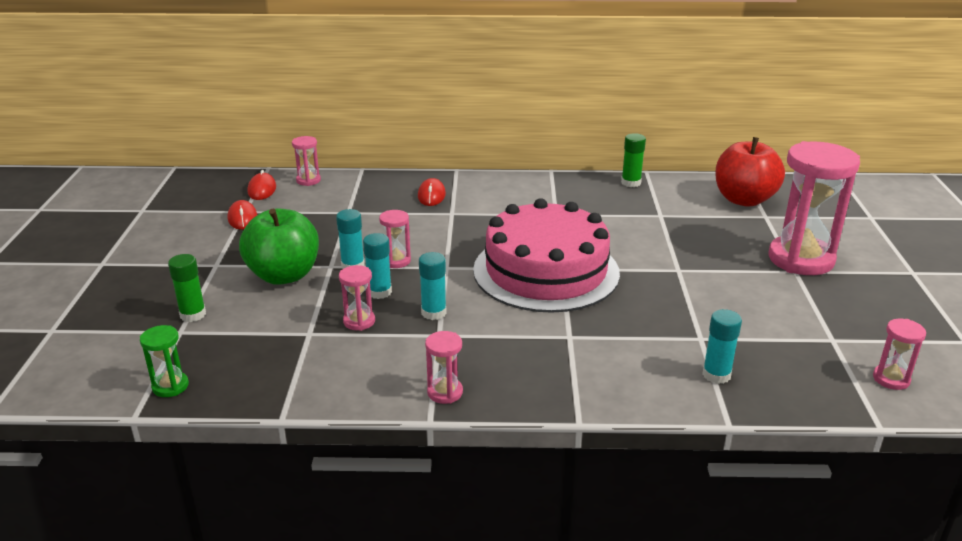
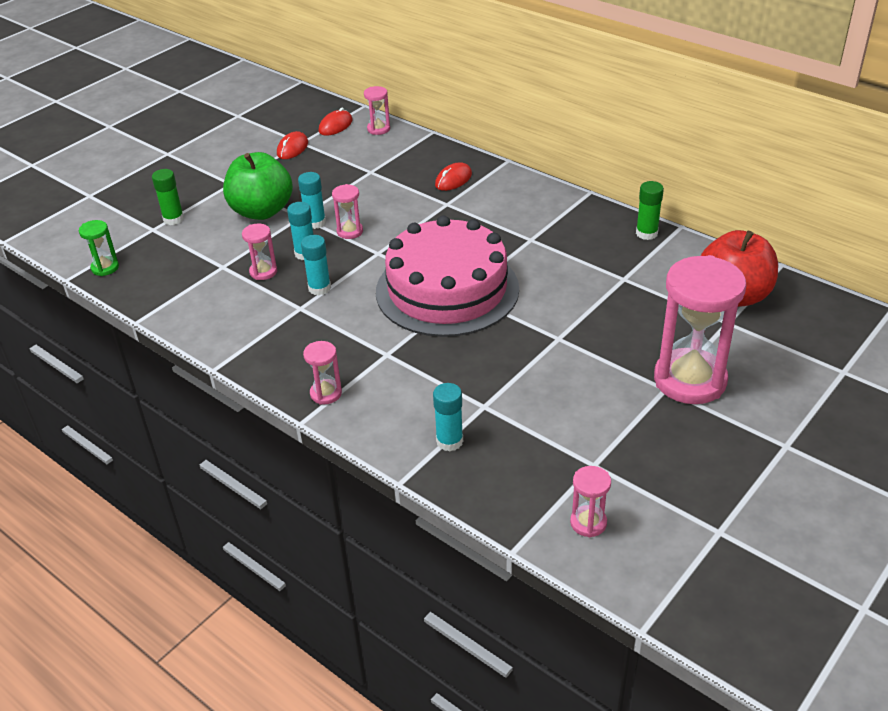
camera: 40 degrees right, 10 degrees up
pink hourglass [425,331,463,404] -> pink hourglass moved to [303,341,342,405]

